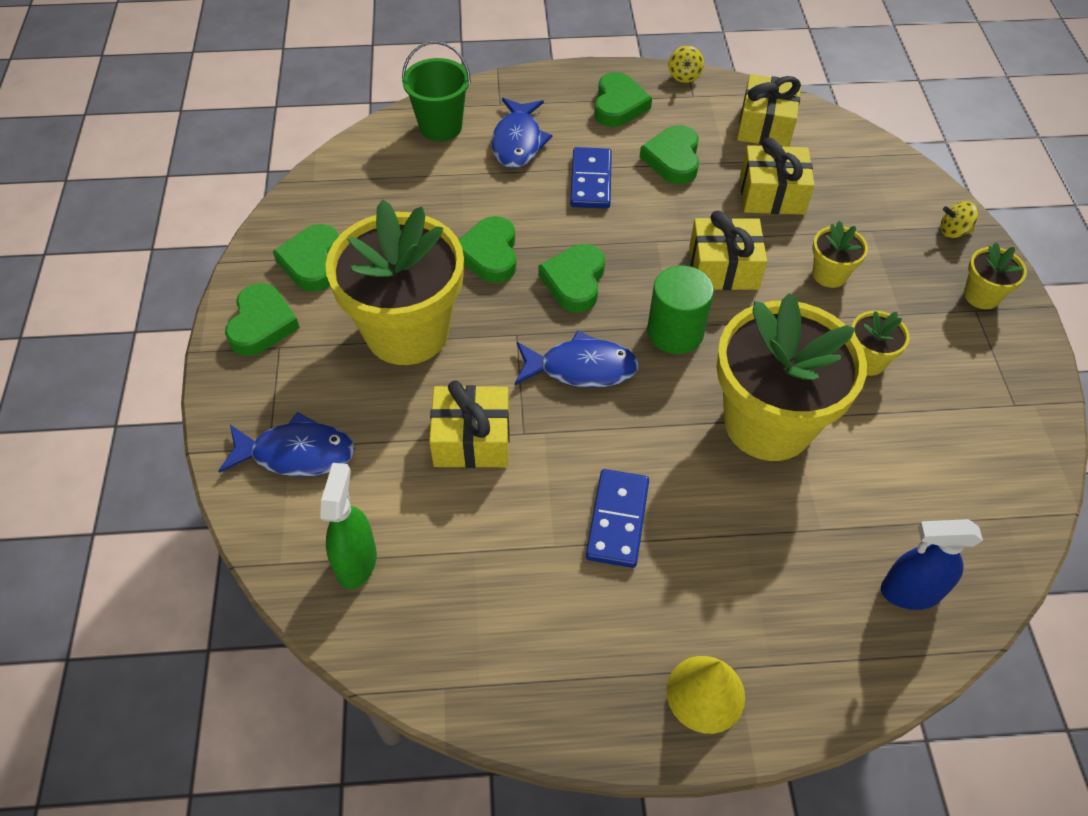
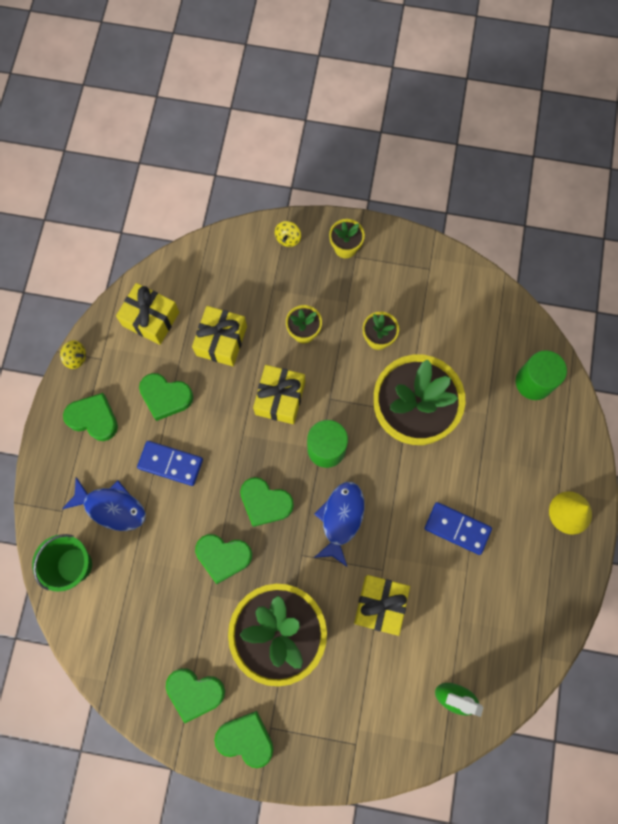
camera: 75 degrees left, 20 degrees up
blue fish [218,412,355,477] -> none
blue spray bottle [881,519,983,610] -> green cylinder [516,350,567,400]

